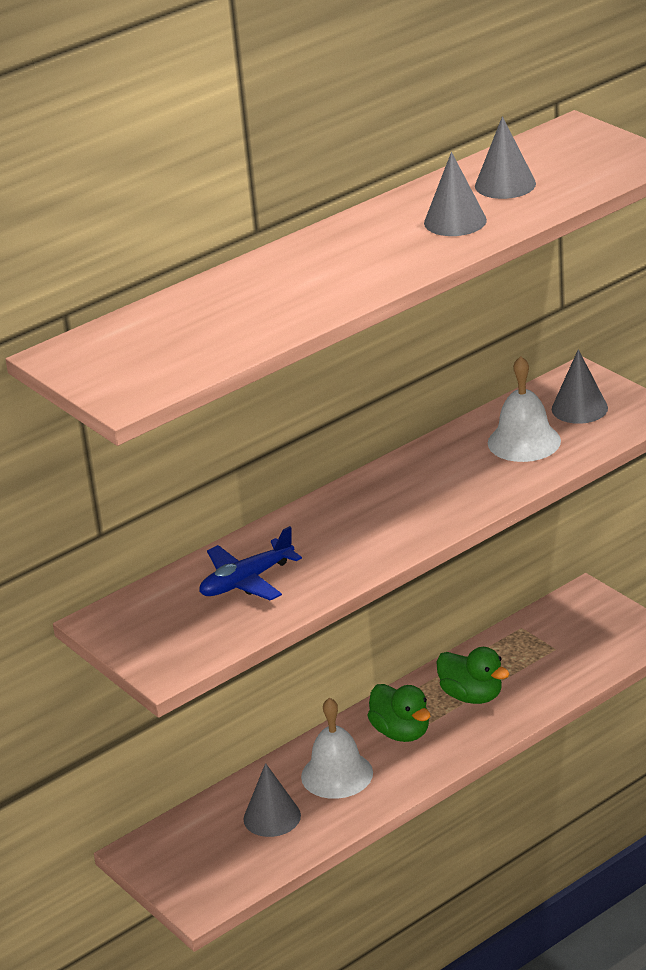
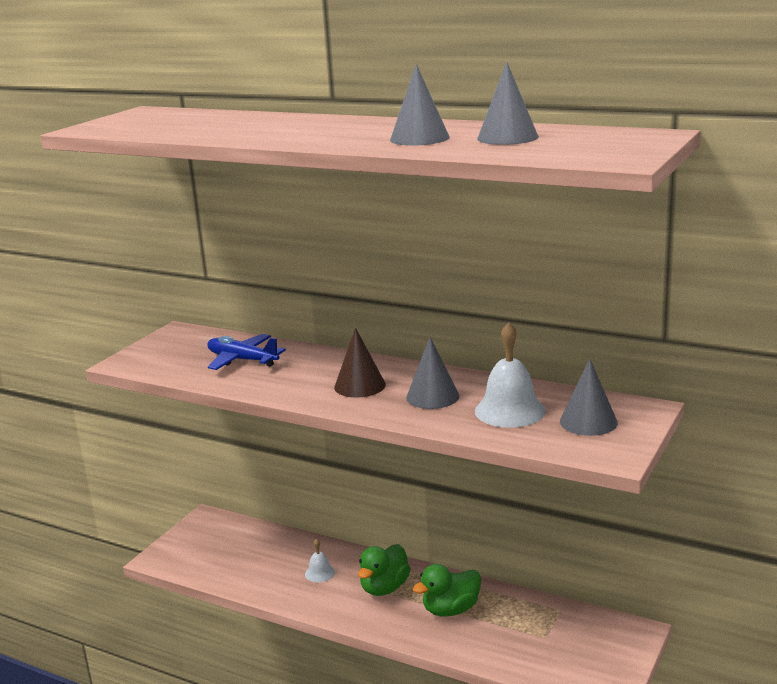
camera: 65 degrees right, 10 degrees down
grey cone [243,763,301,837] -> grey cone moved to [406,337,459,409]
white bell [301,698,373,799] -> white bell [305,538,335,582], size x0.52
green duck [436,647,509,704] -> green duck turned 45 degrees clockwise [413,564,481,617]
none -> brown cone [334,328,386,398]

